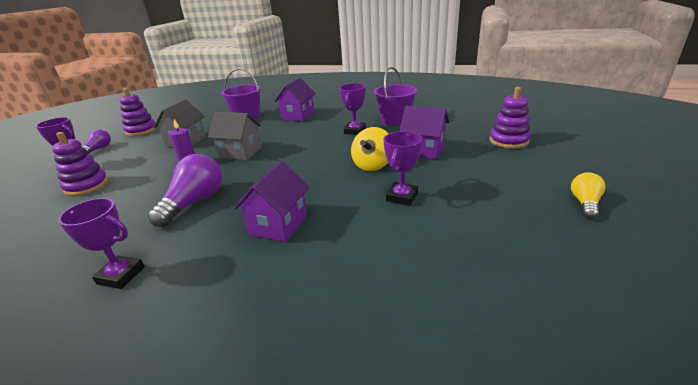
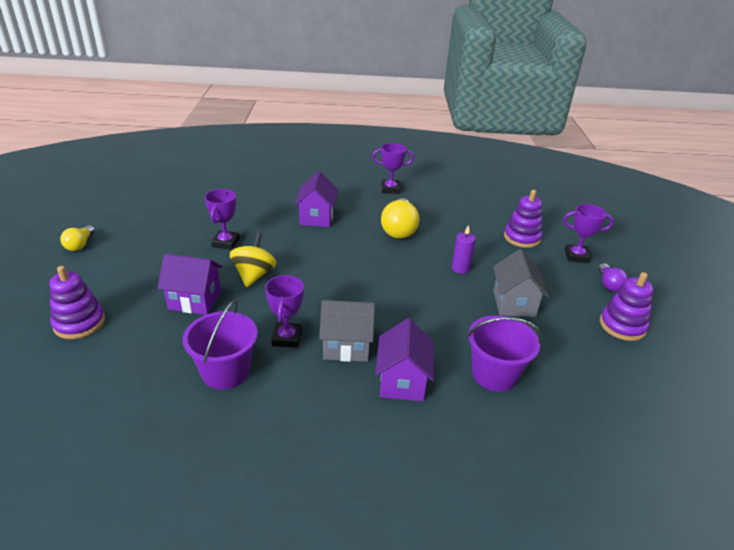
camera: 160 degrees right, 5 degrees up
purple light bulb [148,154,222,227] -> yellow light bulb [381,198,419,239]
grey house [208,112,261,160] -> grey house moved to [319,300,375,362]

